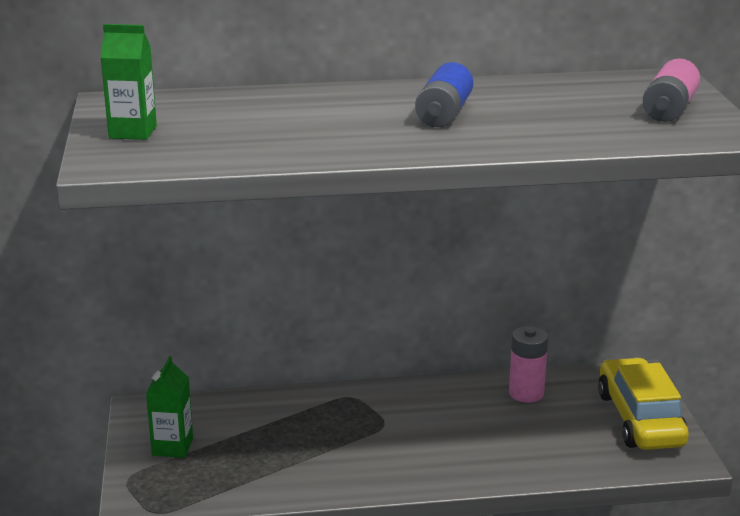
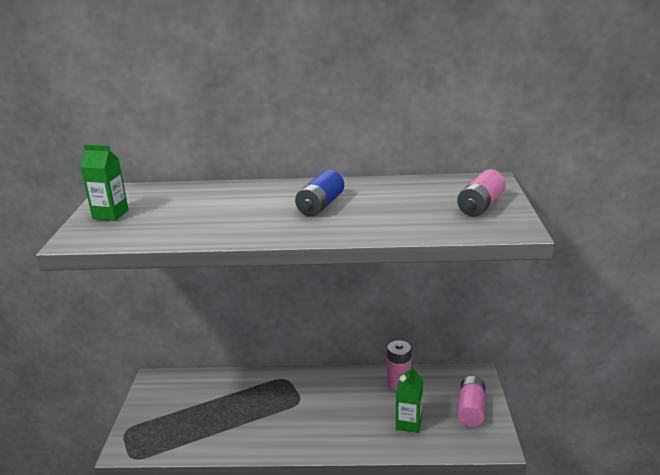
camera: 10 degrees right, 0 degrees up
green carton [146,356,193,458] -> green carton moved to [396,365,423,433]
yellow car [598,358,689,450] -> pink battery [458,376,485,427]

